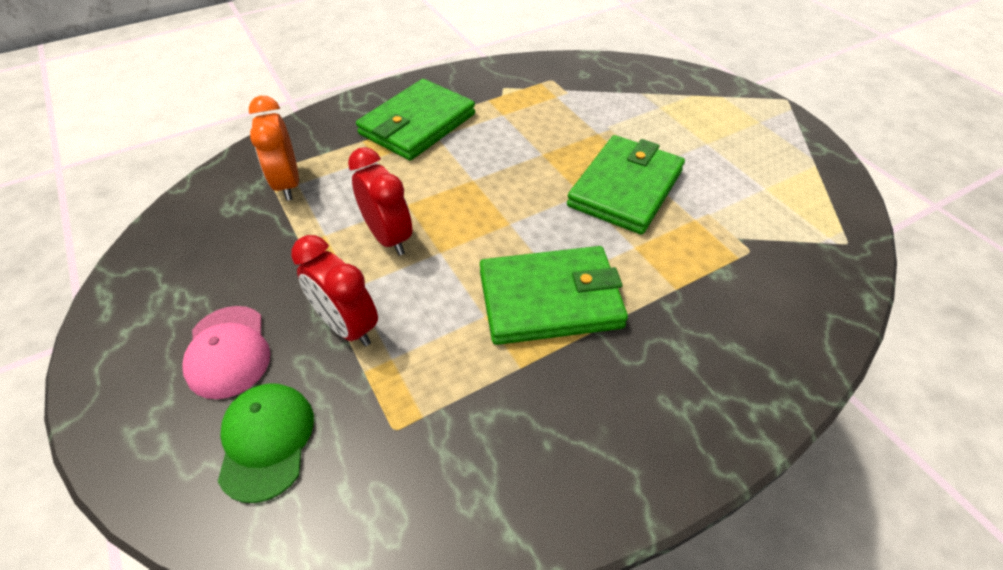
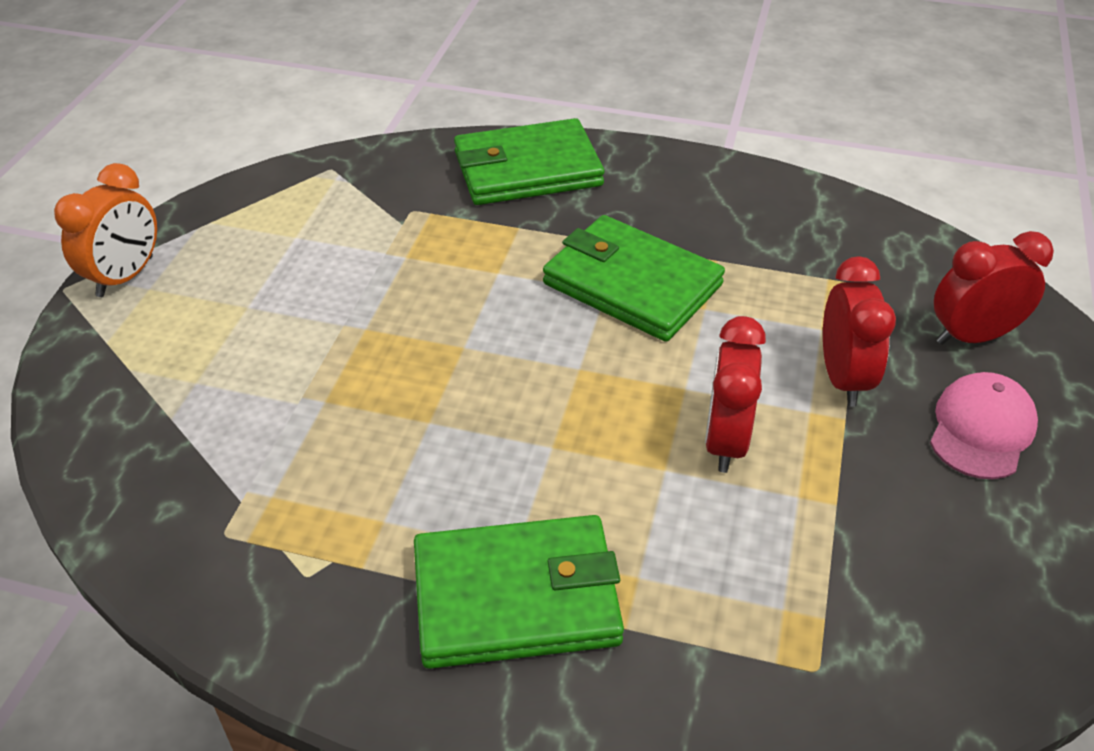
camera: 135 degrees left, 5 degrees down
green cap [218,383,314,503] -> red clock [934,231,1054,345]
orange clock [249,96,299,201] -> orange clock moved to [54,163,157,297]
green wallet [567,135,685,235] -> green wallet moved to [454,118,604,205]

